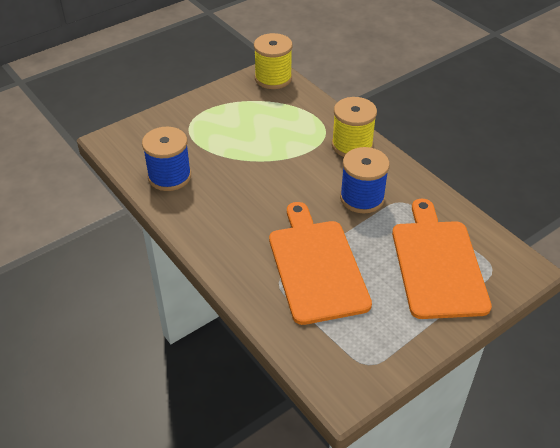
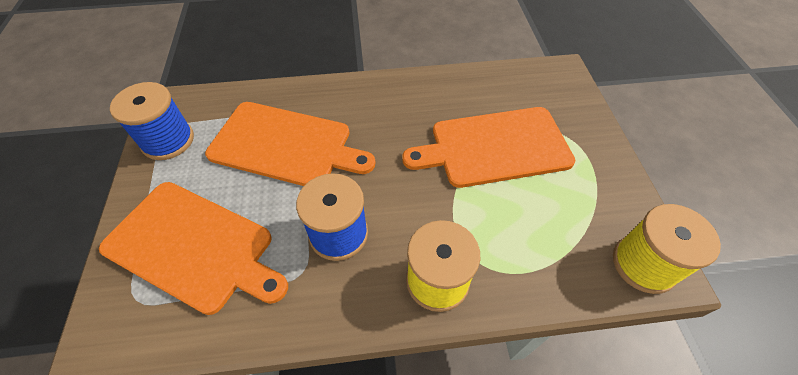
camera: 120 degrees right, 10 degrees up
blue spool [142,127,191,191] -> blue spool moved to [110,82,194,160]
none -> orange cutting board [403,107,575,188]

